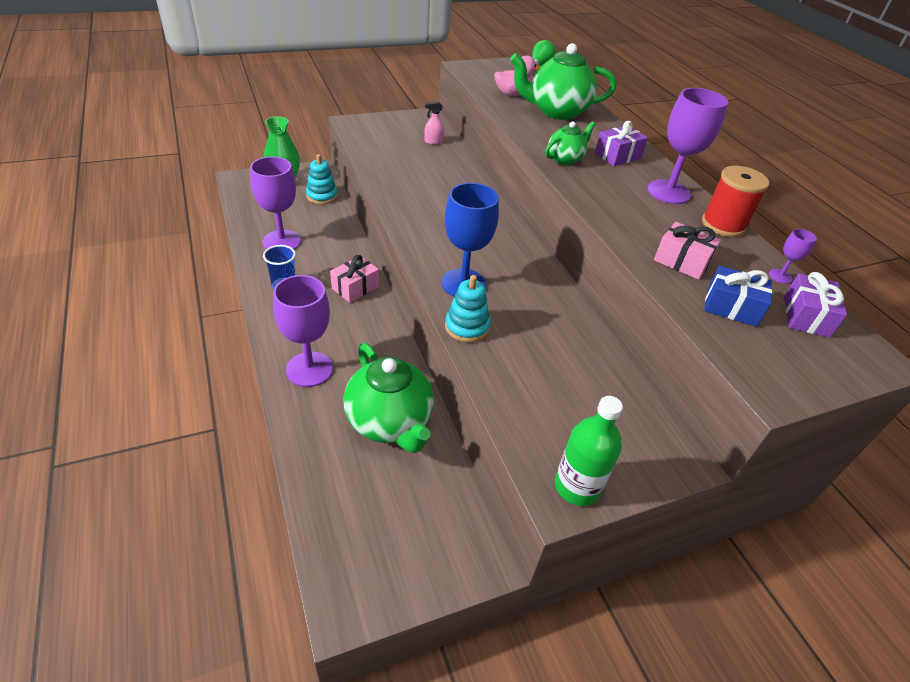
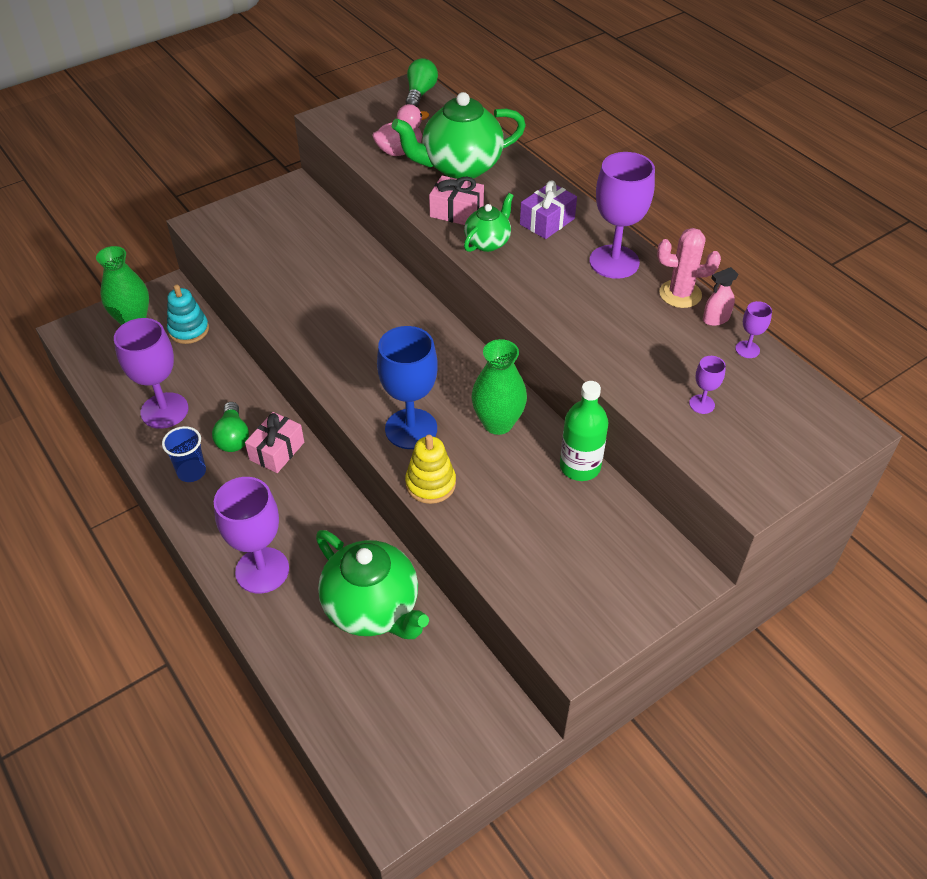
camera: 10 degrees left, 5 degrees up
pink spray bottle [424,101,444,145] -> pink spray bottle moved to [703,267,739,326]
turquoise stacking toy [445,275,490,343] -> yellow stacking toy [405,435,456,504]
green bottle [555,396,623,506] -> green bottle moved to [560,381,608,481]
pink gift [654,222,721,280] -> pink gift moved to [429,176,484,225]
red spool [702,166,769,237] -> pink cactus [657,228,721,308]
blue gift [704,266,772,327] -> purple goblet [689,356,726,414]
purple gift [784,272,847,338] -> none
none -> green light bulb [212,402,249,452]
none -> green vase [471,339,527,435]

